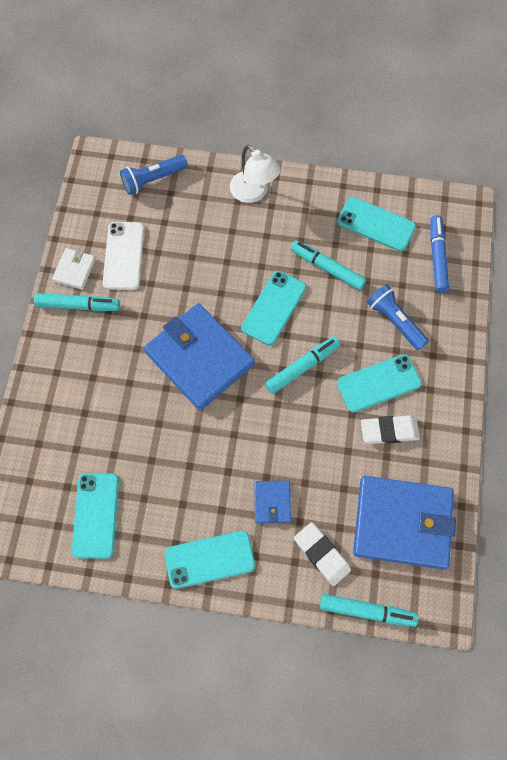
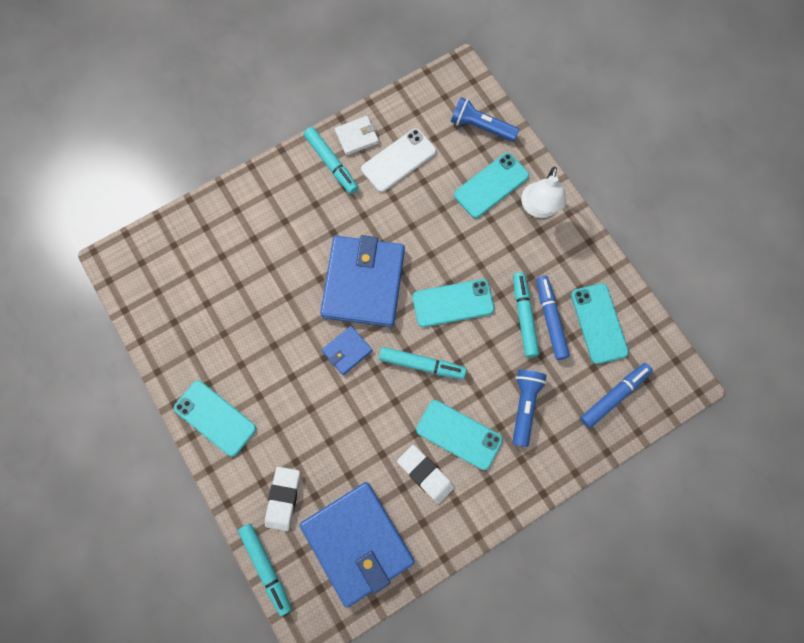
camera: 50 degrees right, 5 degrees up
turquoise phone [72,473,119,559] -> turquoise phone moved to [454,153,529,218]
blue wallet [254,481,291,523] -> blue wallet moved to [322,326,372,375]
none -> blue marker [536,275,570,360]

